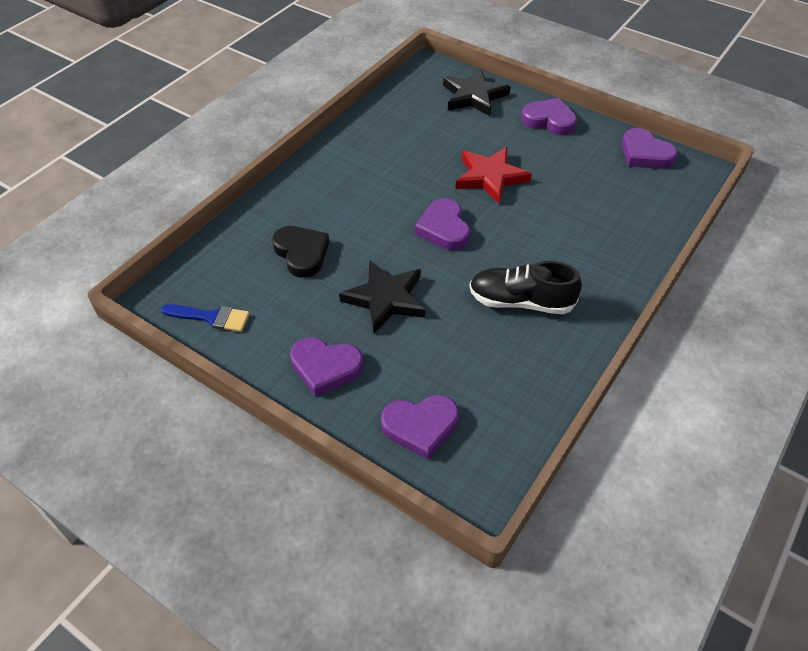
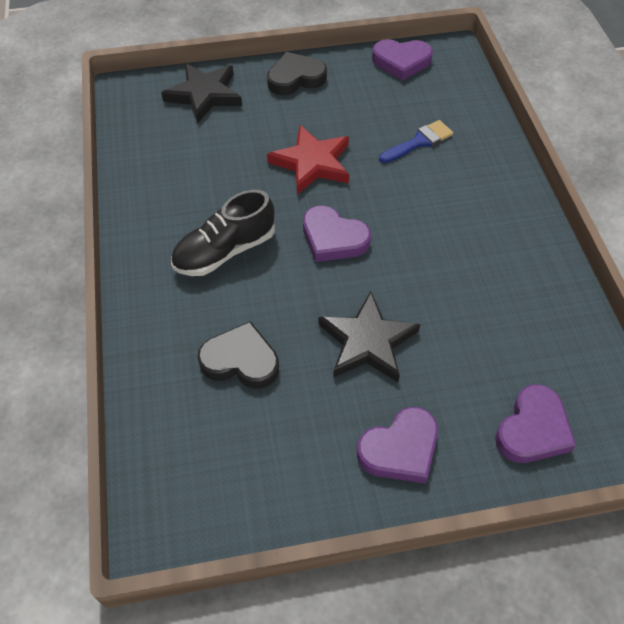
camera: 45 degrees left, 5 degrees up
blue brush [161,304,250,332] -> blue brush moved to [379,120,453,163]
black shoe [469,261,582,314] -> black shoe moved to [171,190,275,276]
purple heart [521,98,577,135] -> black heart [267,52,327,95]

